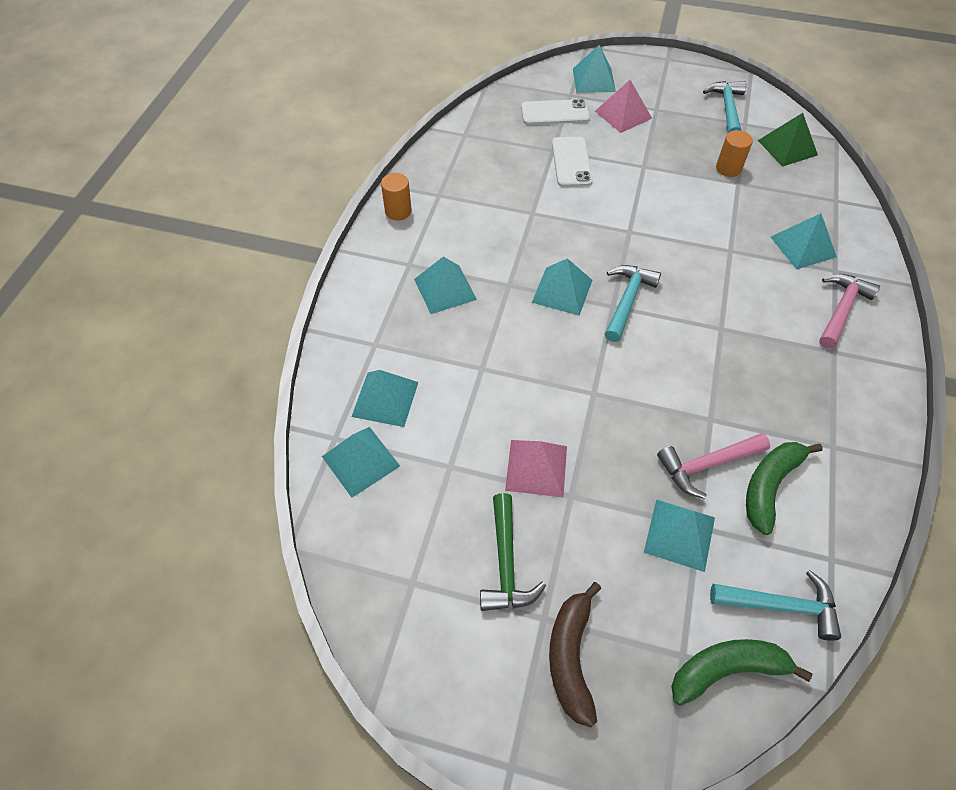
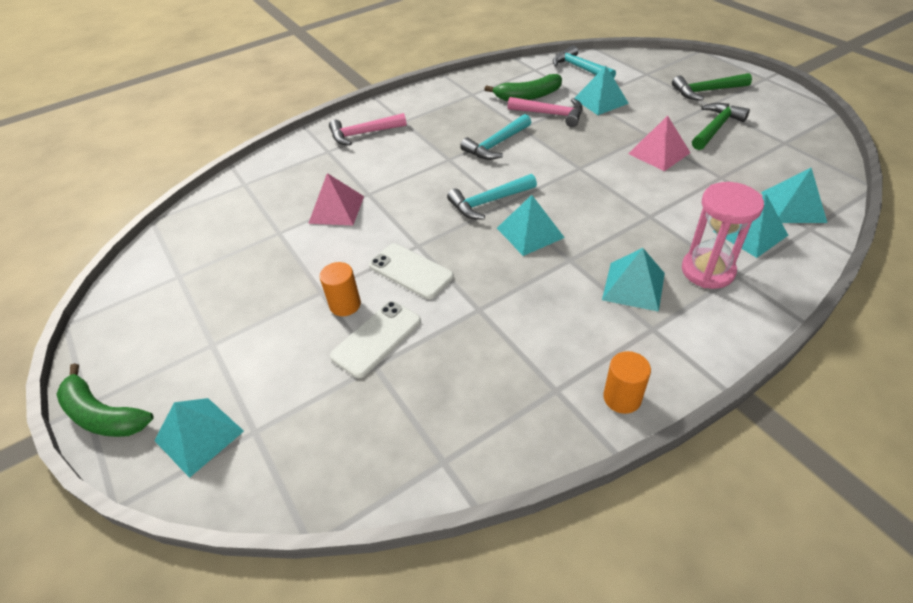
camera: 135 degrees left, 10 degrees down
white phone [521,99,590,125] -> white phone moved to [369,243,454,299]
brown banana [549,582,601,728] -> green hammer [672,73,752,101]
pink pyramid [595,80,652,133] -> pink pyramid moved to [308,173,364,225]
green banana [671,639,812,706] -> green banana moved to [56,363,154,437]
turquoise hammer [703,81,746,133] -> turquoise hammer moved to [460,114,531,160]
orange cylinder [716,130,753,177] -> orange cylinder moved to [320,262,361,316]
green pyramid [758,113,818,167] -> none
turquoise pyramid [771,213,837,270] -> none
none -> pink hourglass [682,182,764,289]

